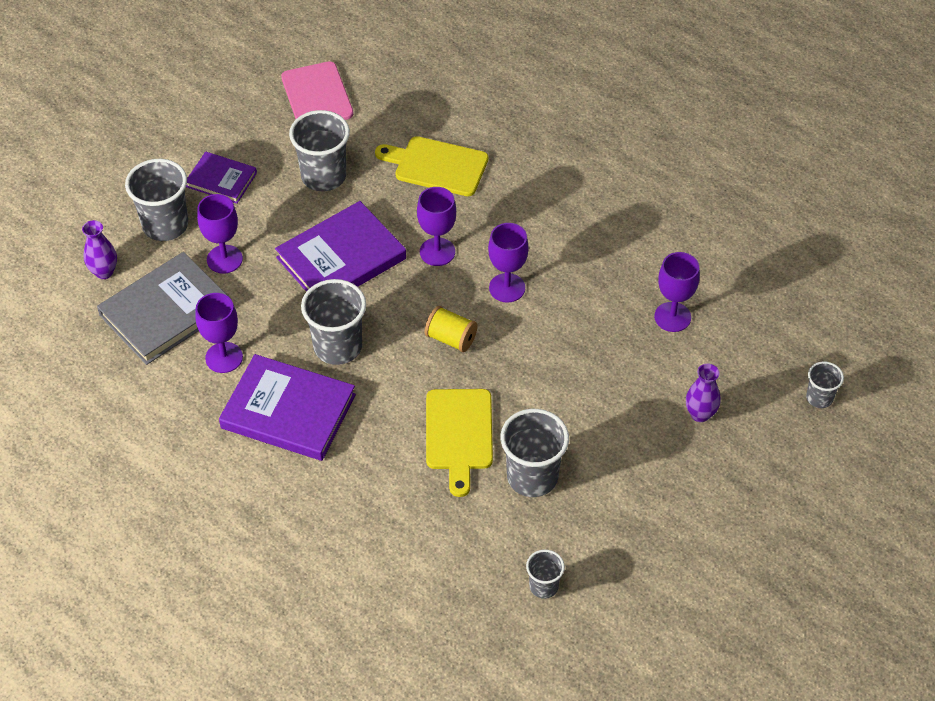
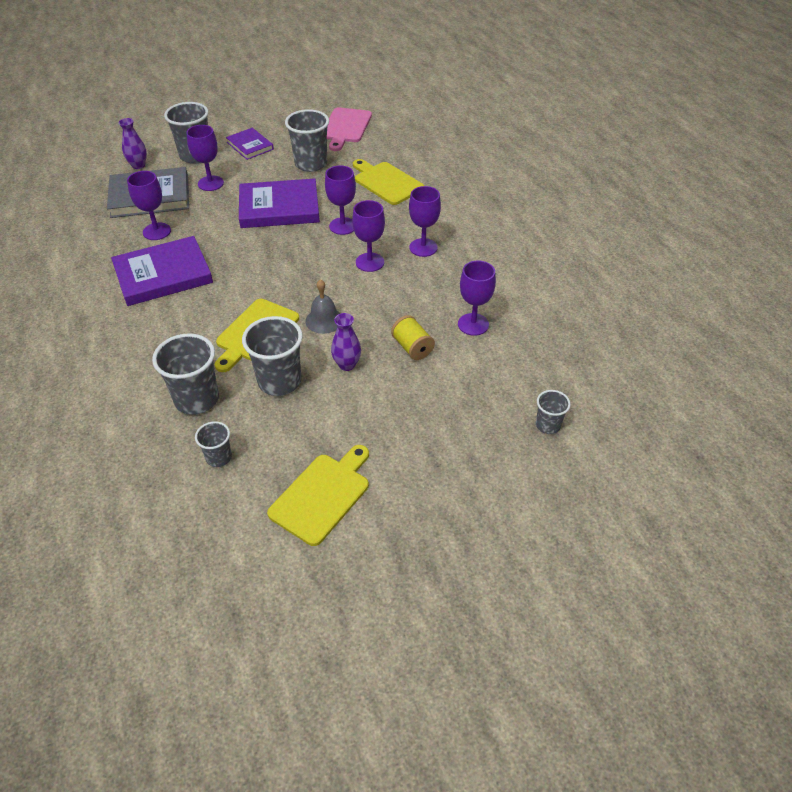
camera: 30 degrees right, 5 degrees down
purple book [219,354,356,461] -> purple book turned 75 degrees counterclockwise [111,236,213,306]
grey cup [301,279,366,365] -> grey cup moved to [152,333,219,415]
yellow spool [425,306,478,352] -> yellow spool moved to [391,315,435,360]
purple vase [686,364,720,422] -> purple vase moved to [331,313,361,371]
none -> yellow cutting board [267,445,369,546]
none -> grey bell [305,279,341,334]
none -> purple goblet [409,186,441,257]

